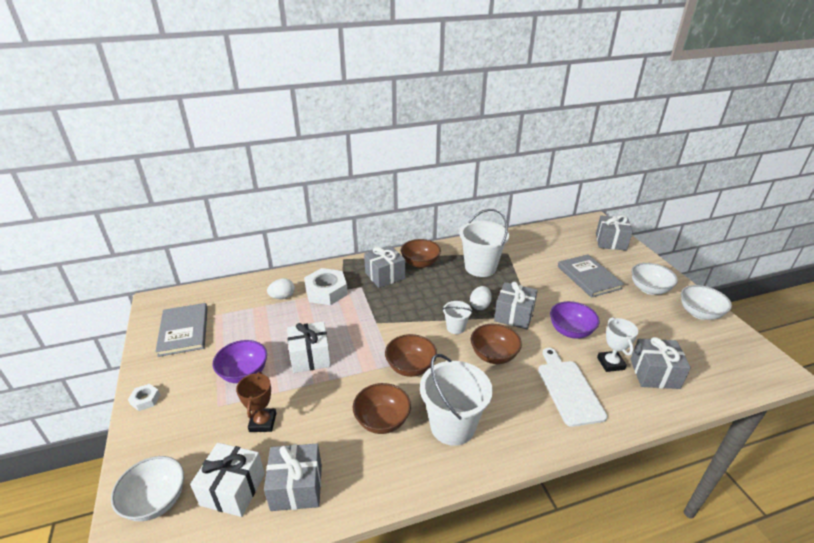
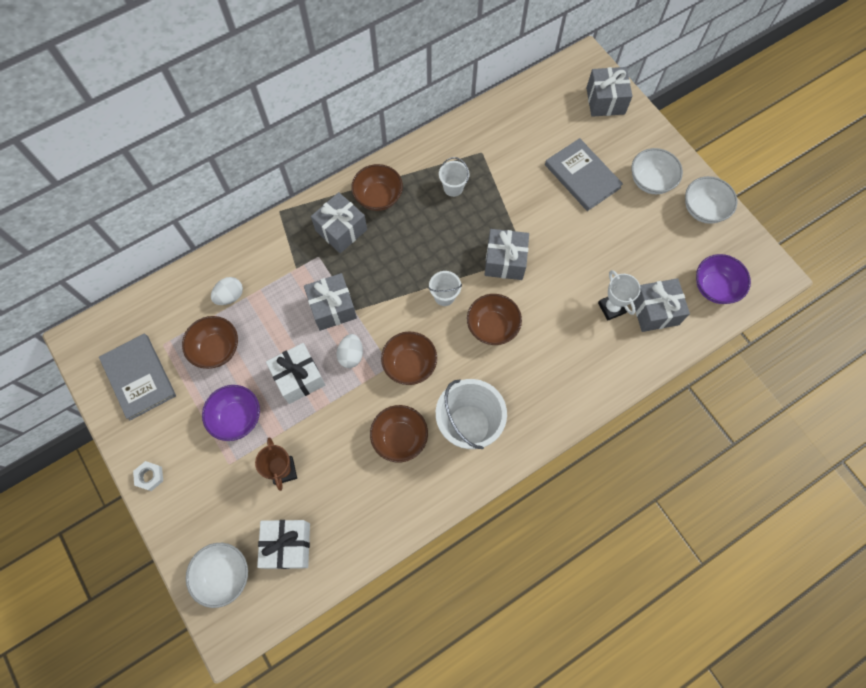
camera: 15 degrees left, 35 degrees up
grey gift [264,444,322,511] -> grey gift moved to [304,273,357,331]
white nut [304,268,348,305] -> none
white bucket [459,209,509,277] -> white bucket [439,157,470,197], size x0.51
white egg [470,286,492,310] -> white egg moved to [337,334,363,368]
white cutting board [538,348,607,427] -> none
purple bowl [550,301,600,339] -> purple bowl moved to [696,254,751,304]
none -> brown bowl [182,316,238,369]

